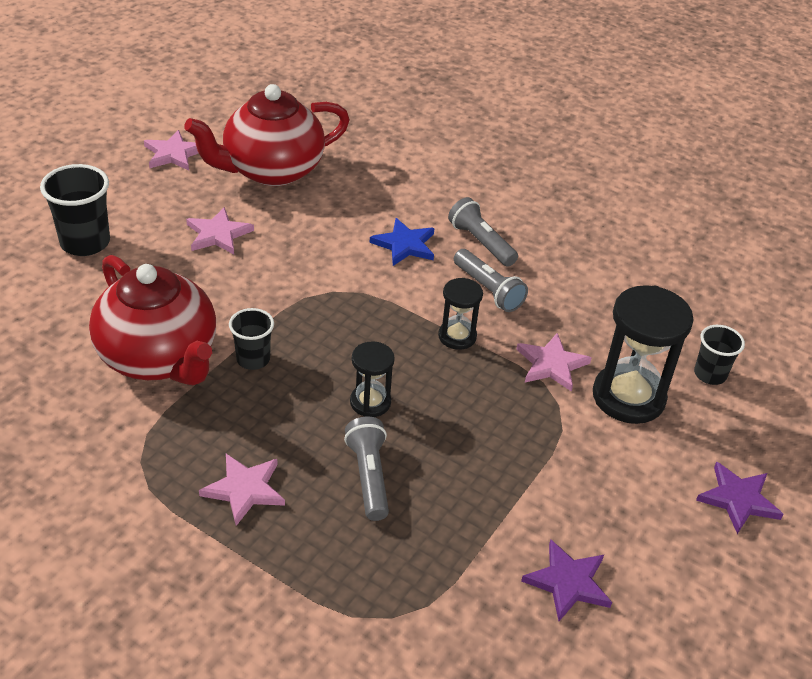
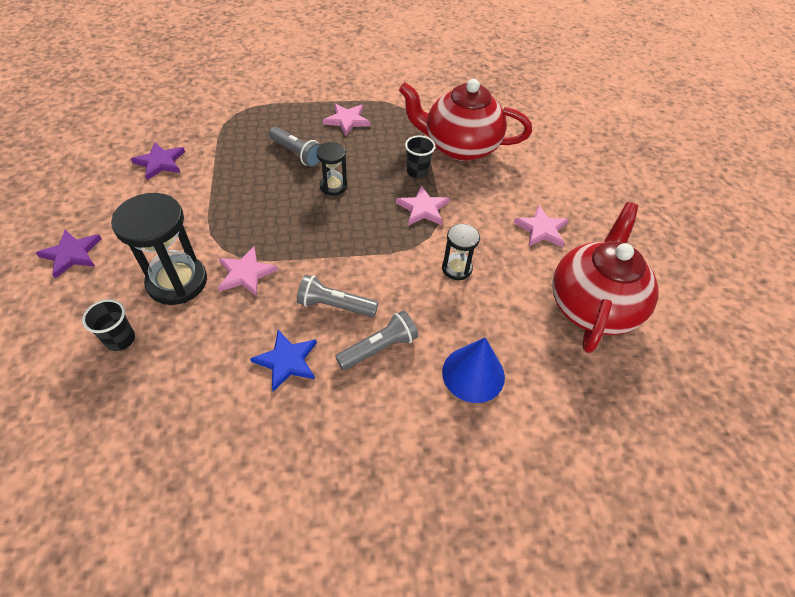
camera: 140 degrees right, 10 degrees up
black cup [40,164,110,256] -> none
pink star [144,130,198,171] -> pink star moved to [396,185,450,226]
blue star [370,218,434,266] -> blue star moved to [250,330,317,392]
black hourglass [438,278,483,350] -> black hourglass moved to [442,224,480,280]
grey flashlight [448,197,518,267] -> grey flashlight turned 45 degrees counterclockwise [335,310,418,370]
none -> blue cone [442,337,505,403]

